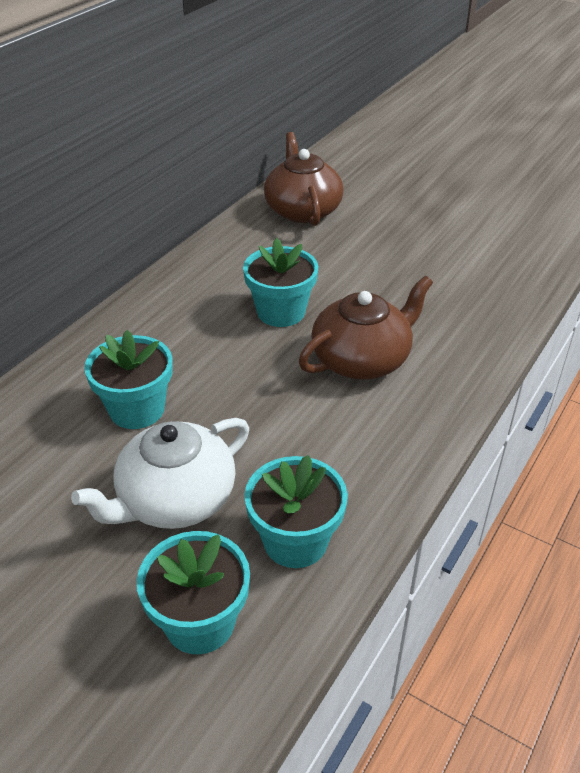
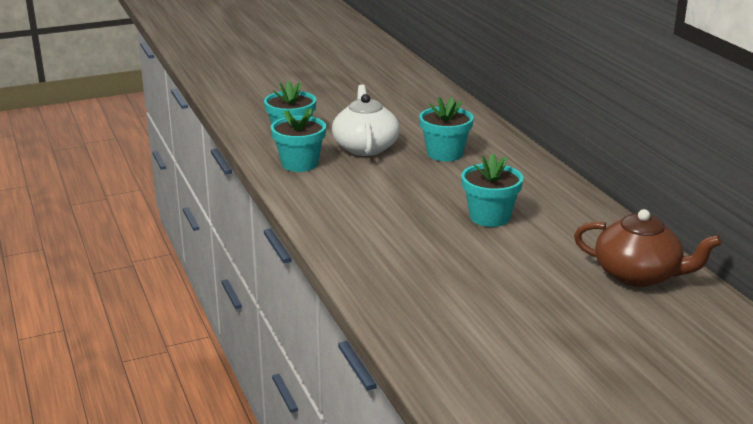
camera: 125 degrees right, 15 degrees down
brown teapot [299,276,433,379] -> none

